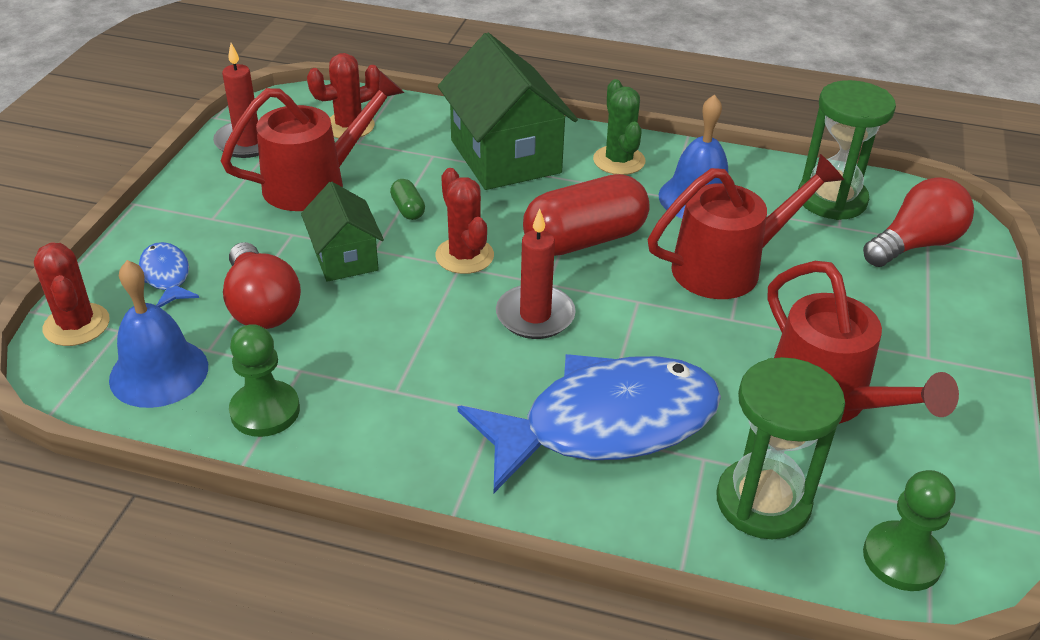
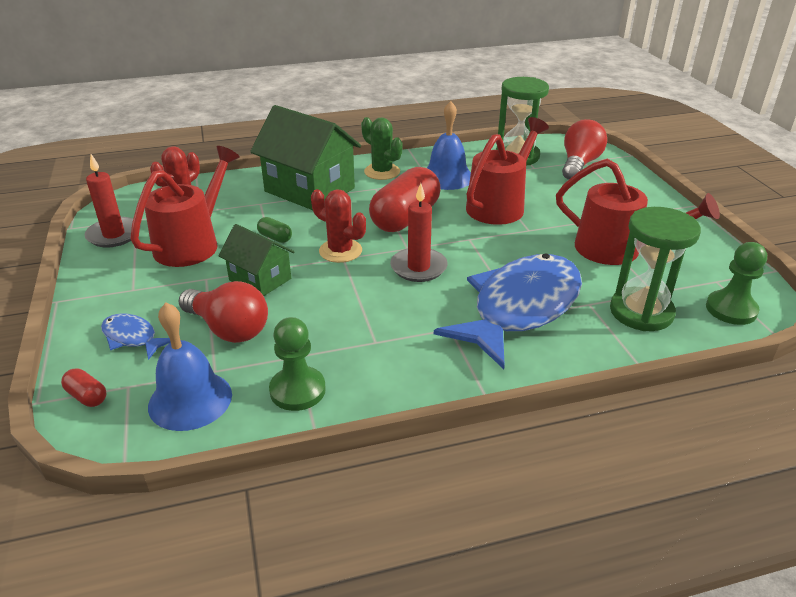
camera: 30 degrees left, 5 degrees down
red cactus [34,242,110,346] -> red capsule [61,368,107,407]

